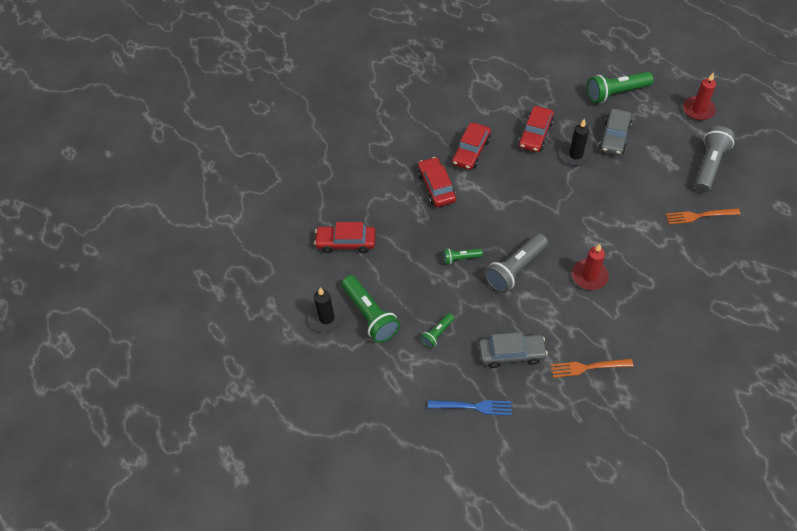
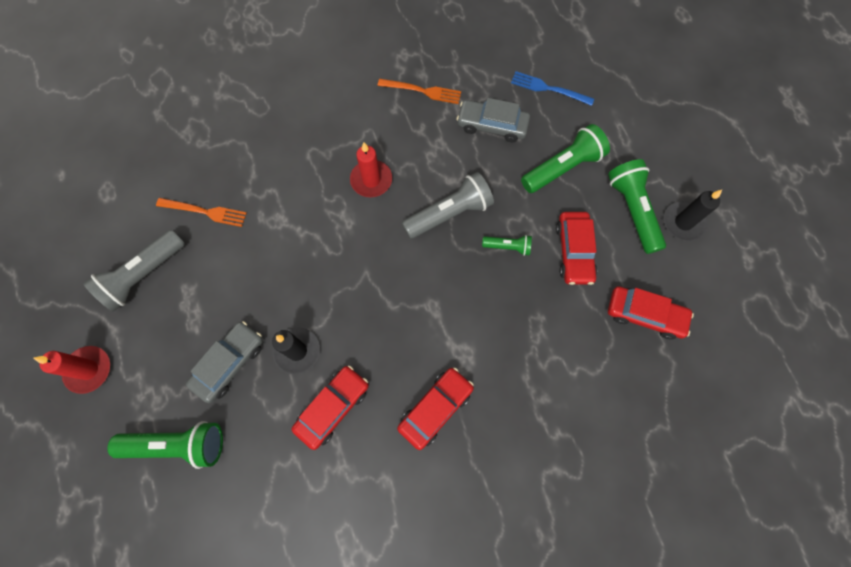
camera: 165 degrees left, 15 degrees up
red car [418,157,456,207] -> red car moved to [556,212,597,285]
green flashlight [420,313,455,348] -> green flashlight [521,124,610,193], size x1.90

